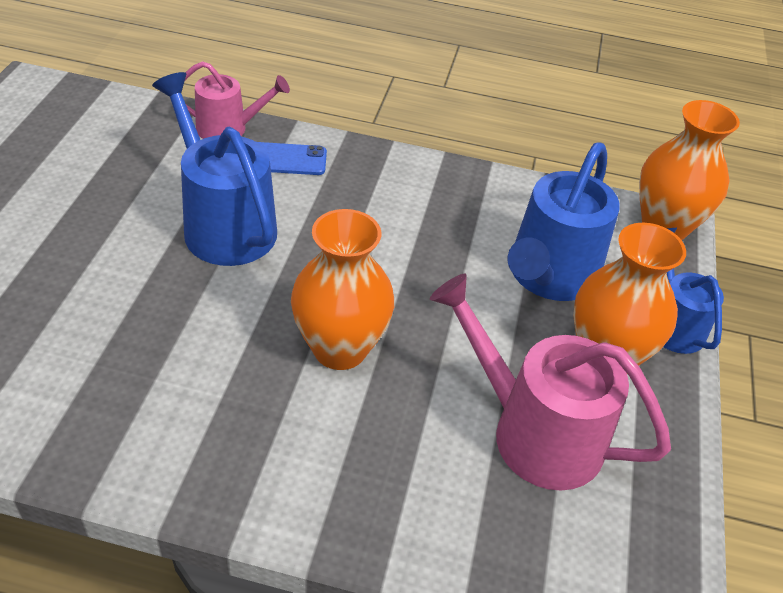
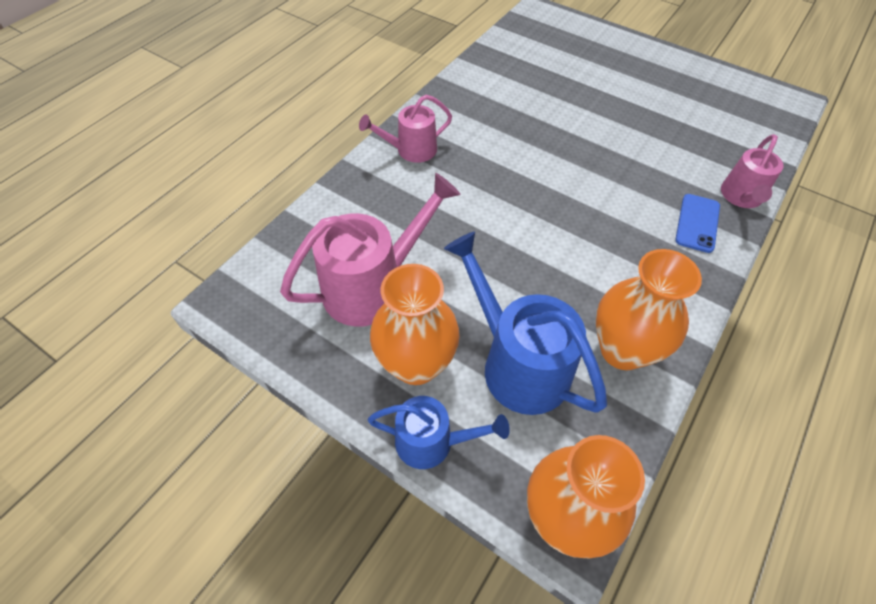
camera: 115 degrees right, 10 degrees up
blue watering can [152,72,277,266] -> none
orange vase [291,209,394,370] -> orange vase moved to [596,249,702,370]
none -> pink watering can [359,95,452,163]

